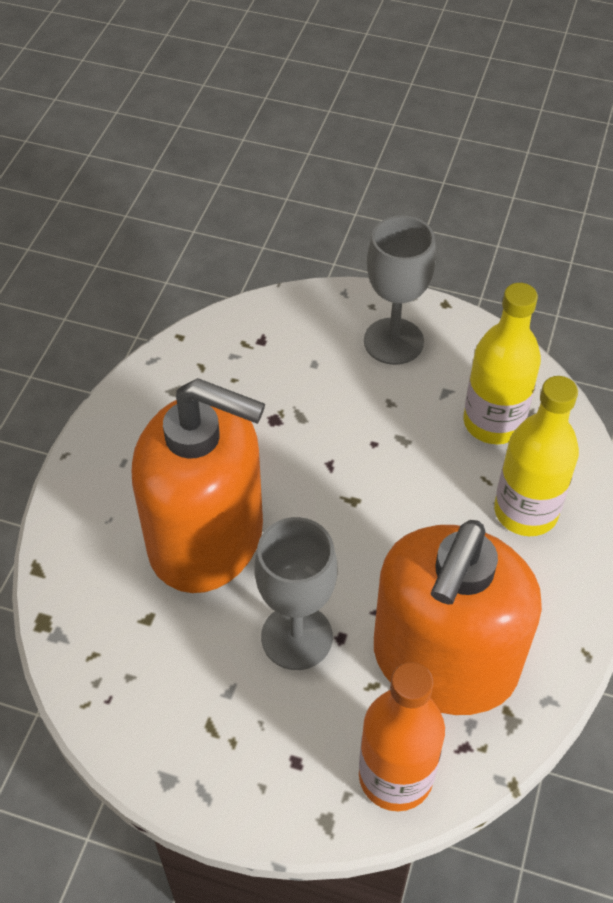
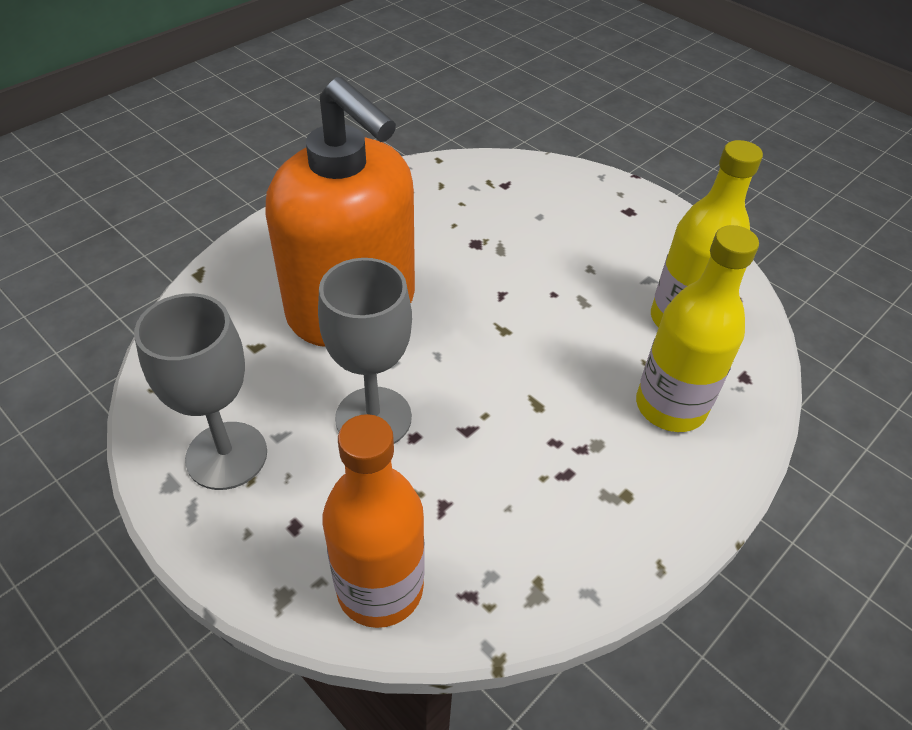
camera: 25 degrees right, 5 degrees down
grey goblet [364,215,436,365] -> grey goblet moved to [134,293,267,490]
orange soap dispenser [374,520,542,715] -> none

